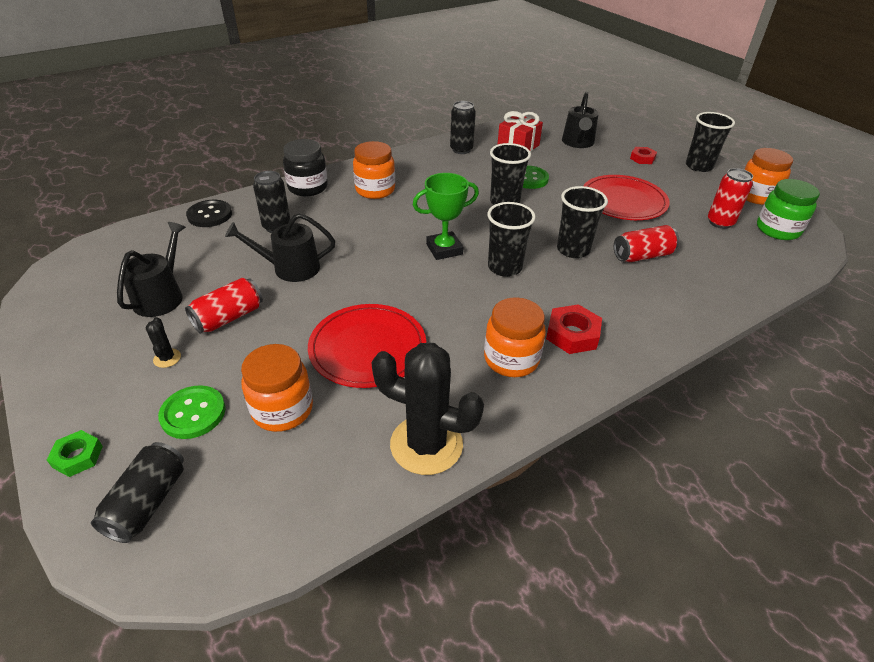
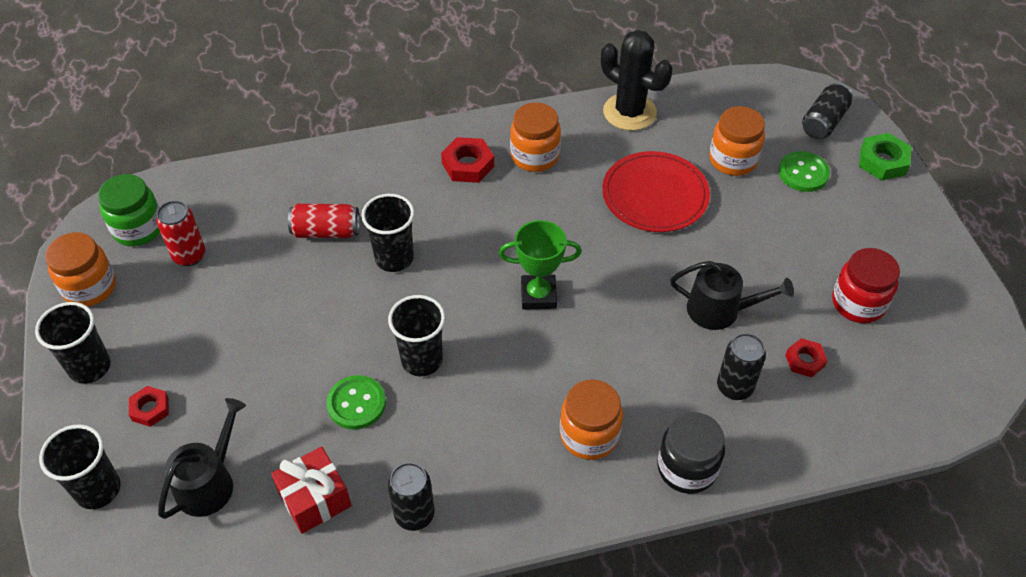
camera: 160 degrees left, 10 degrees up
green nut [47,430,103,477] -> green nut [859,133,911,181], size x1.53
black watering can [117,222,186,317] -> red jar [832,248,900,323]
black cactus [145,317,181,368] -> none
red can [185,278,263,334] -> none
black button [186,200,232,227] -> none
black cup [487,202,536,277] -> black cup moved to [39,424,121,509]
red plate [583,175,670,220] -> none
none -> red nut [785,338,828,378]

